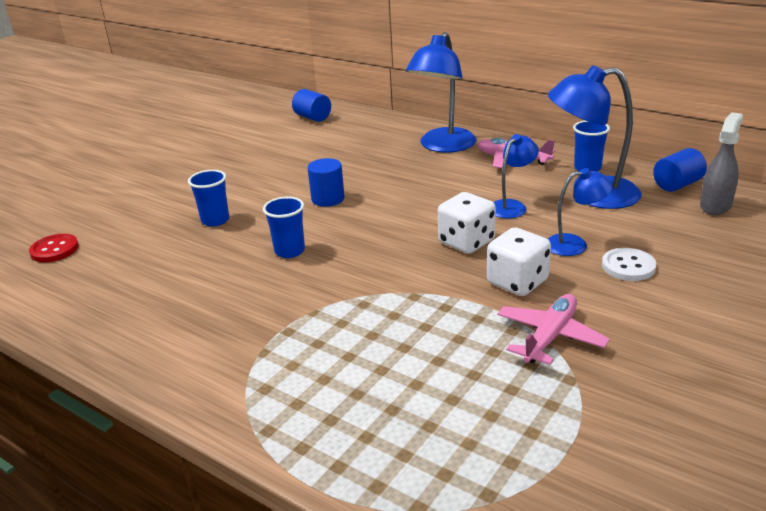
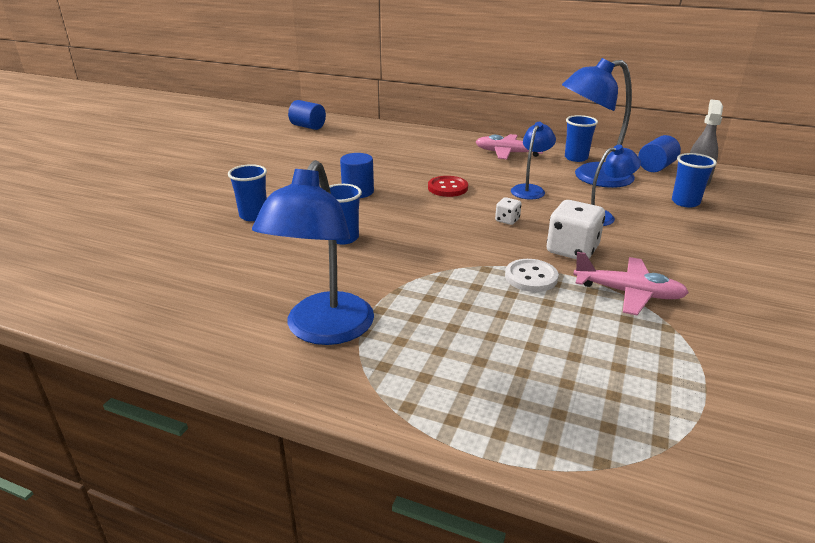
camera: 15 degrees left, 0 degrees up
red button [29,234,79,262] -> red button moved to [428,176,468,197]
blue lamp [406,32,477,153] -> blue lamp moved to [252,160,374,345]
white dice [438,192,496,254] -> white dice [495,197,522,225], size x0.50
pink plane [497,294,610,365] -> pink plane turned 90 degrees clockwise [573,252,689,315]
white button [602,248,656,281] -> white button moved to [505,259,559,292]
none -> blue cup [672,153,717,208]

